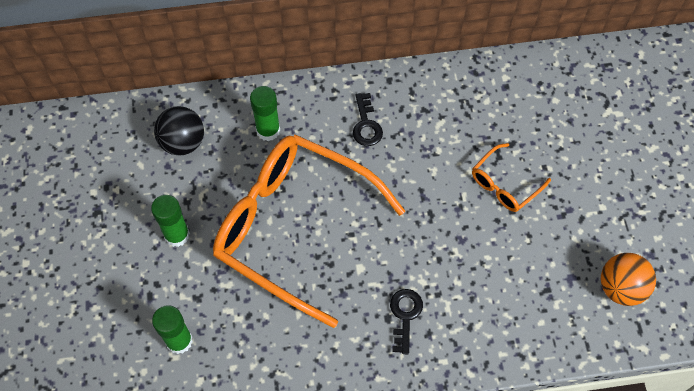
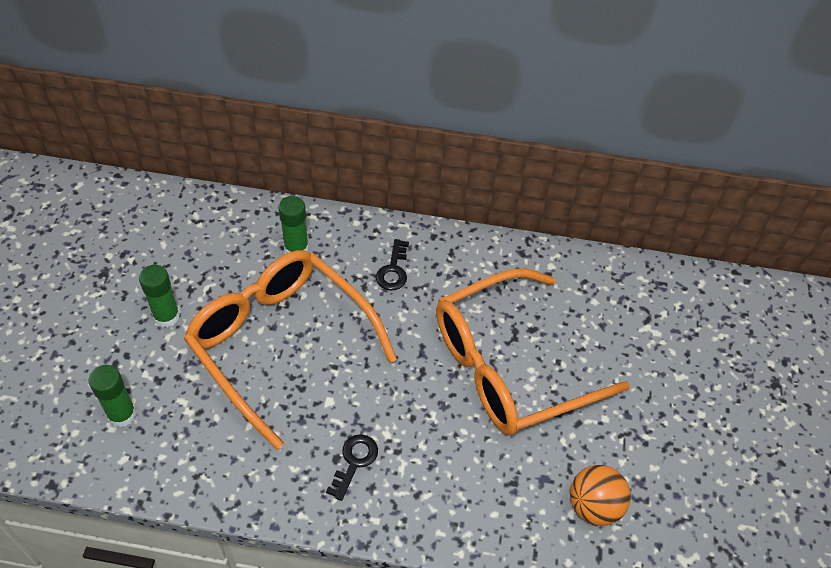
camera: 15 degrees right, 10 degrees down
black ball [154,106,204,156] -> none
orange glasses [472,143,551,212] -> orange glasses [436,268,630,435], size x2.36

